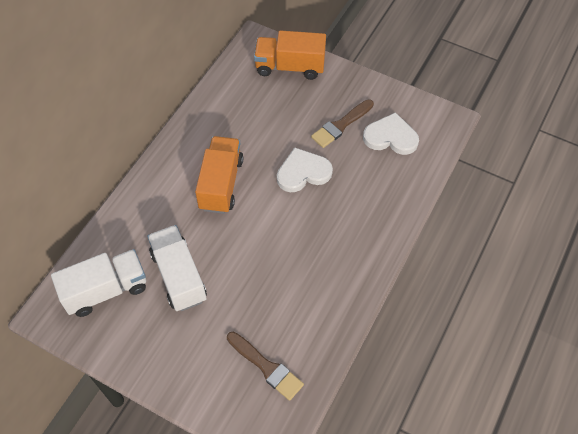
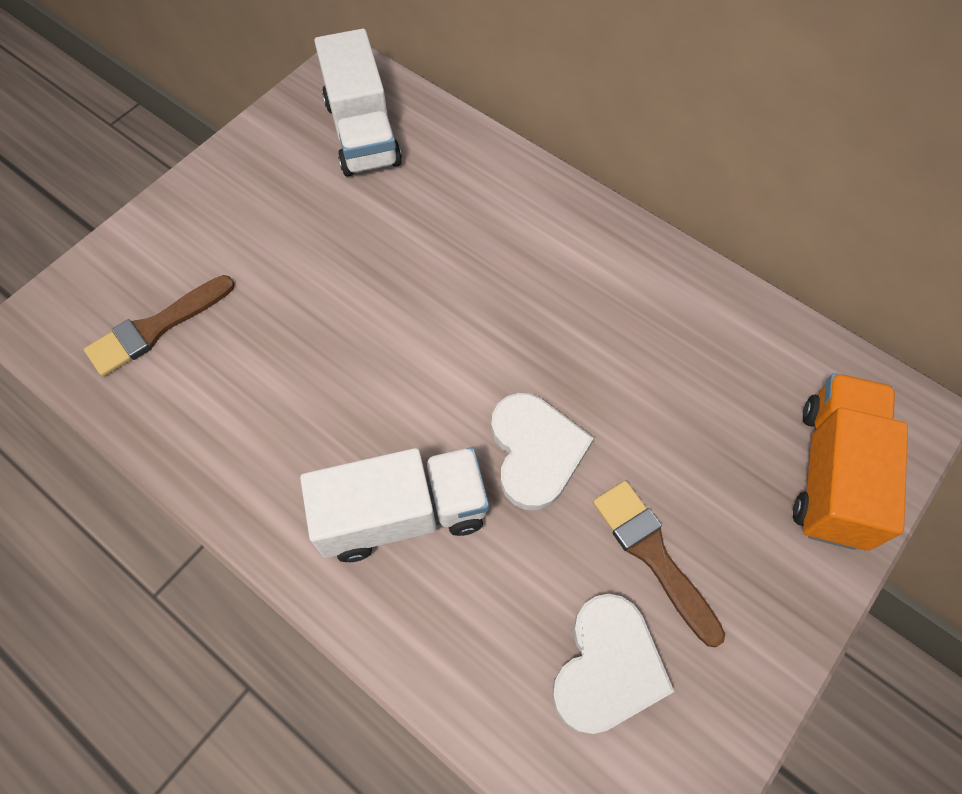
camera: 100 degrees right, 5 degrees up
white truck [147,225,207,311] -> white truck moved to [300,447,489,562]
orange truck [195,136,244,214] -> none

